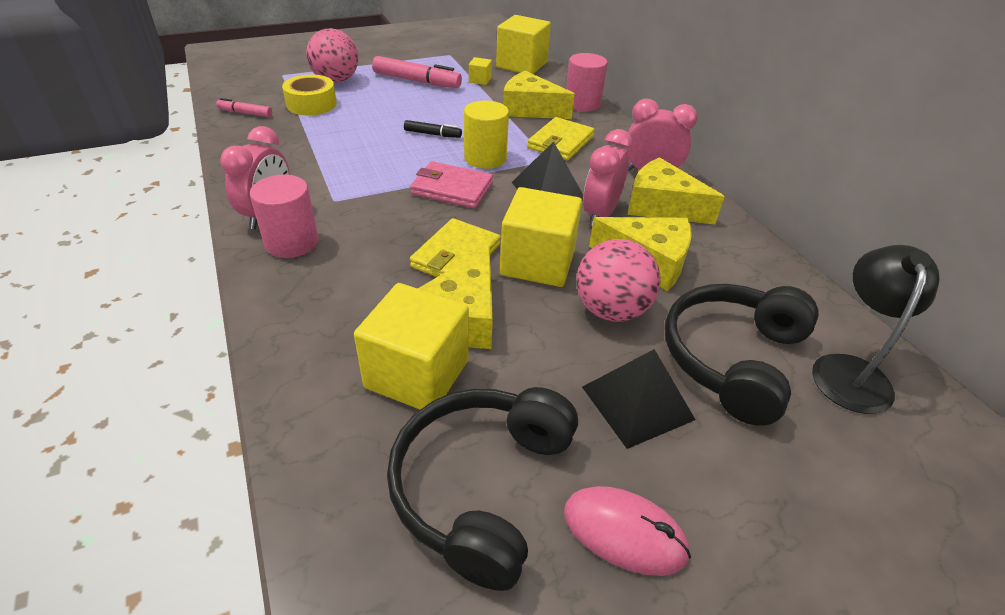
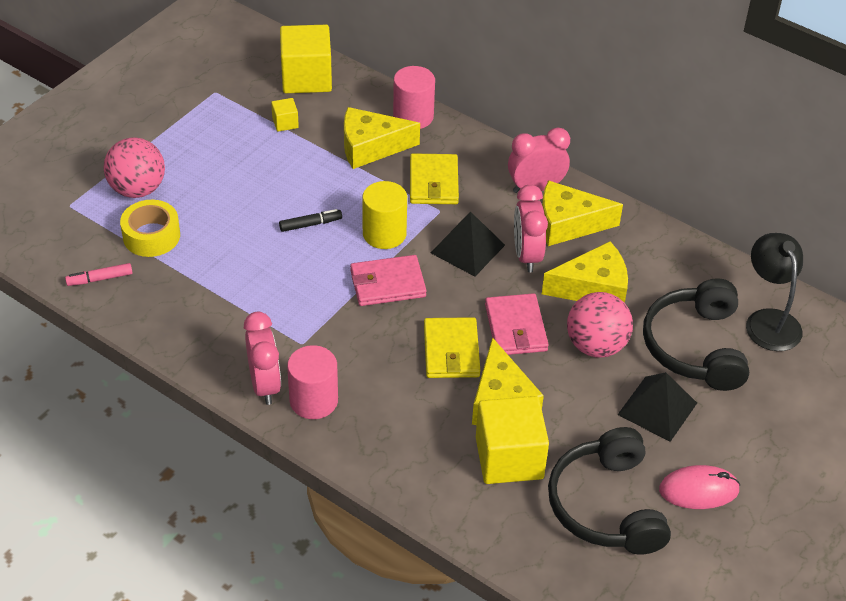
camera: 30 degrees left, 5 degrees up
pink marker [372,56,462,88] -> none
yellow cube [500,187,582,287] -> pink wallet [485,293,549,355]

